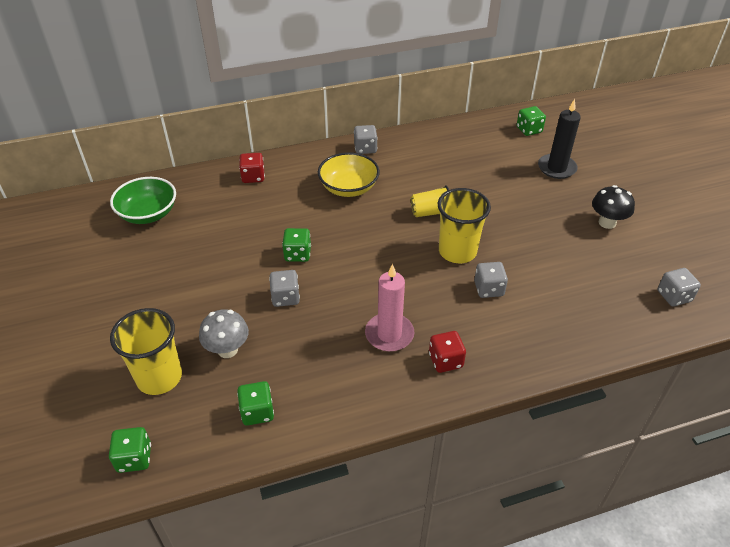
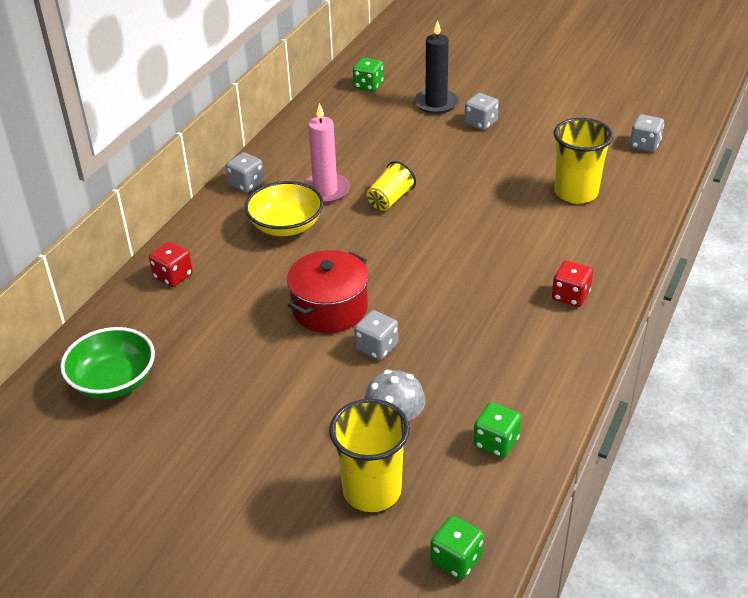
camera: 45 degrees left, 5 degrees down
green dice [282,228,311,262] -> red pot [287,250,369,333]
pink candle [365,264,414,352] -> pink candle moved to [303,103,350,204]
yellow cup [438,188,491,263] -> yellow cup moved to [554,118,613,204]
grey dice [474,262,508,298] -> grey dice moved to [464,93,499,130]
black mushroom [592,185,635,229] -> none

